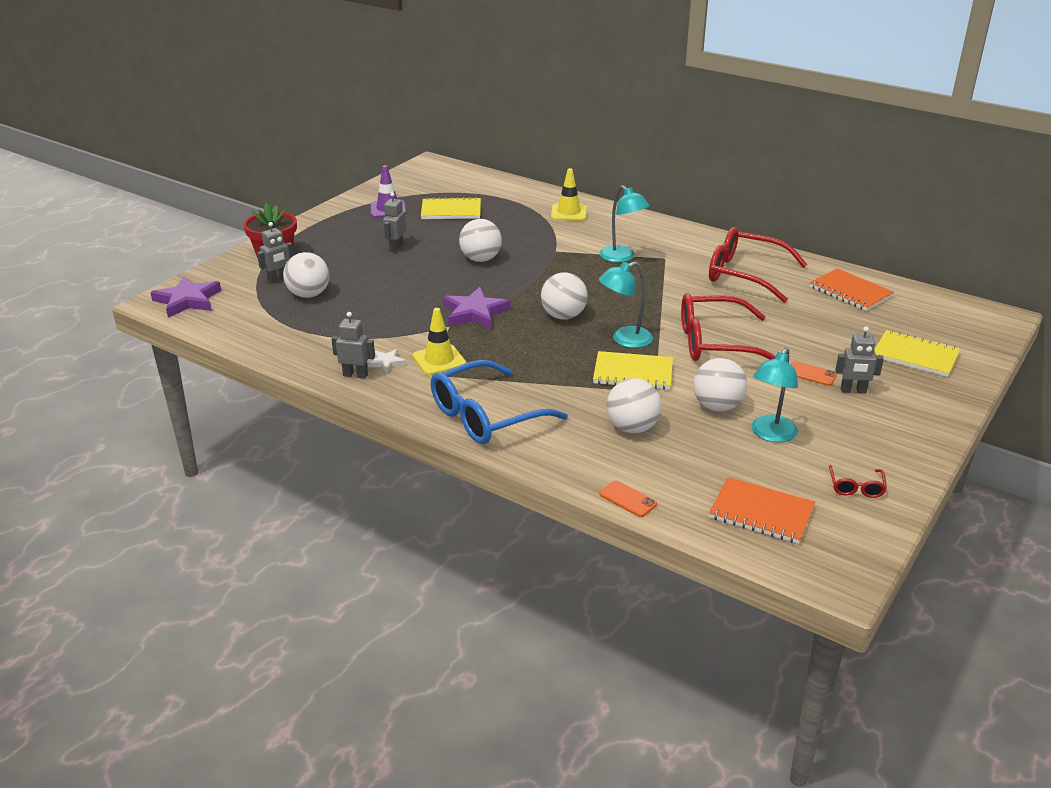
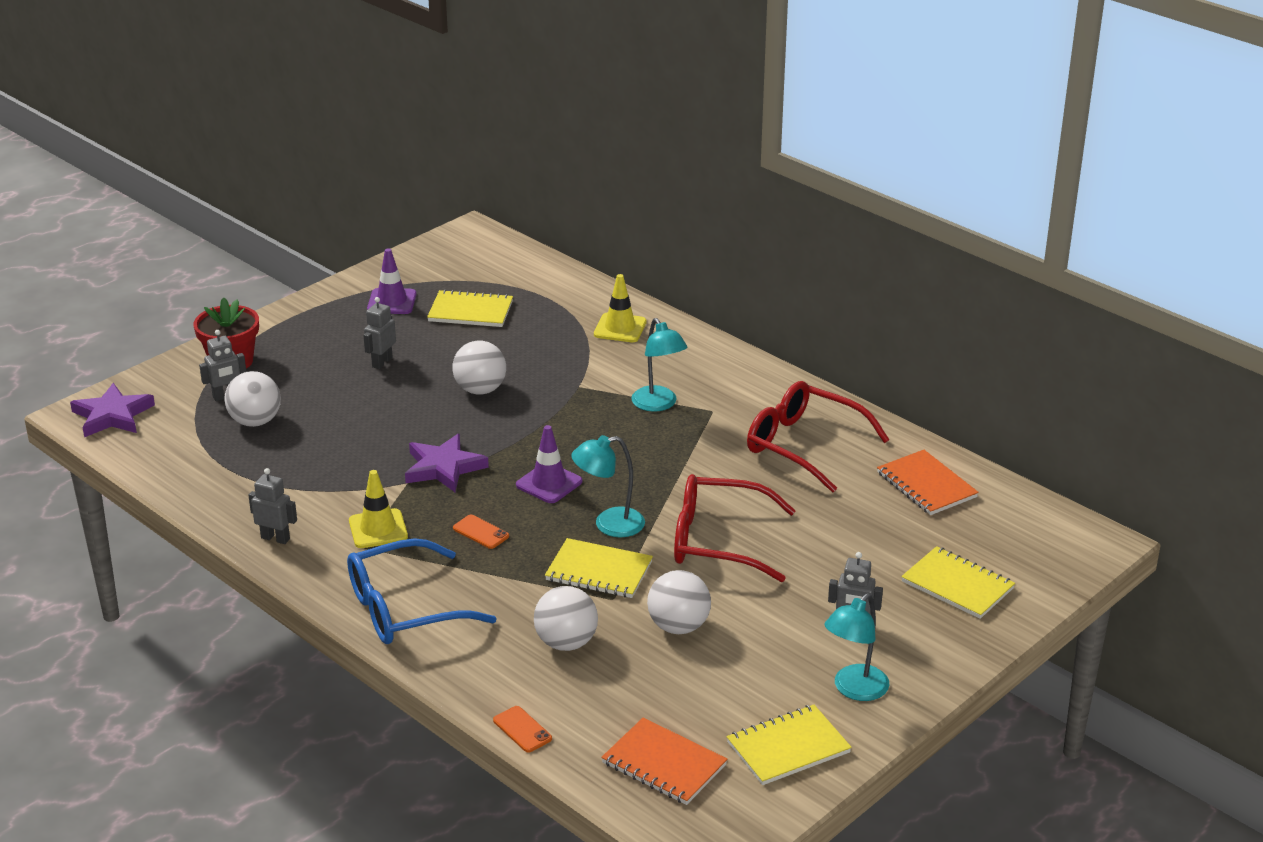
camera: 10 degrees right, 0 degrees up
white star [368,349,406,373] -> none
white ball [541,272,588,319] -> purple traffic cone [516,425,582,503]
turquoise lamp [752,348,798,442] -> turquoise lamp moved to [825,593,889,701]
orange phone [791,361,837,386] -> orange phone moved to [453,515,509,549]
red glasses [829,465,887,498] -> yellow notebook [727,705,852,785]

